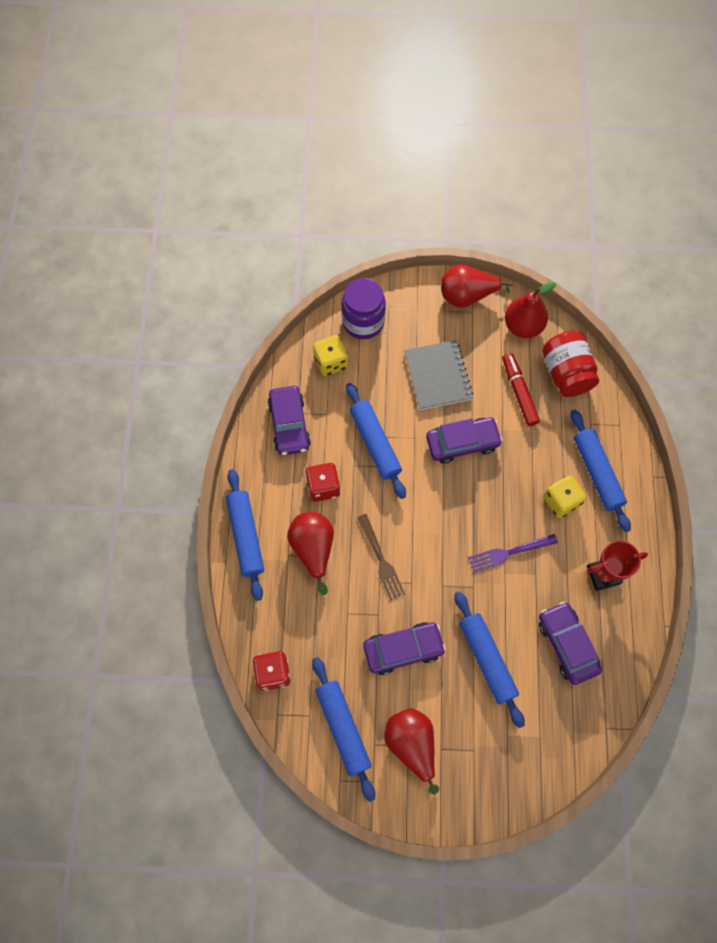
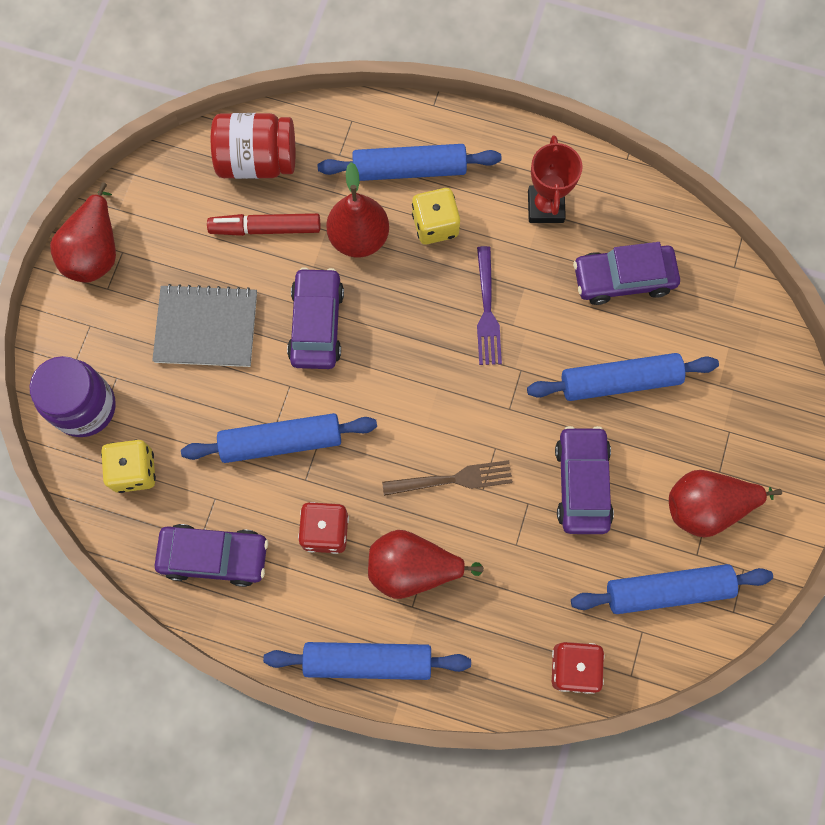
camera: 75 degrees left, 5 degrees up
red pear [505,282,556,338] -> red pear moved to [326,162,389,258]

